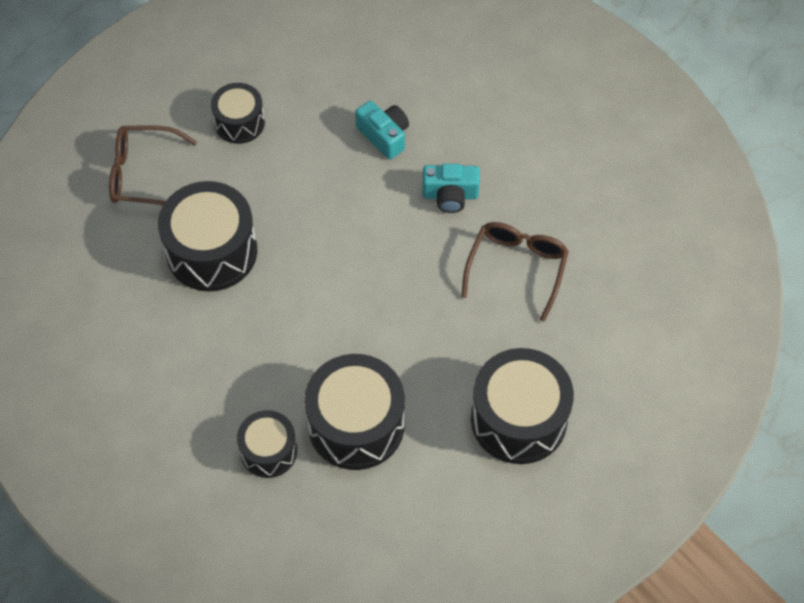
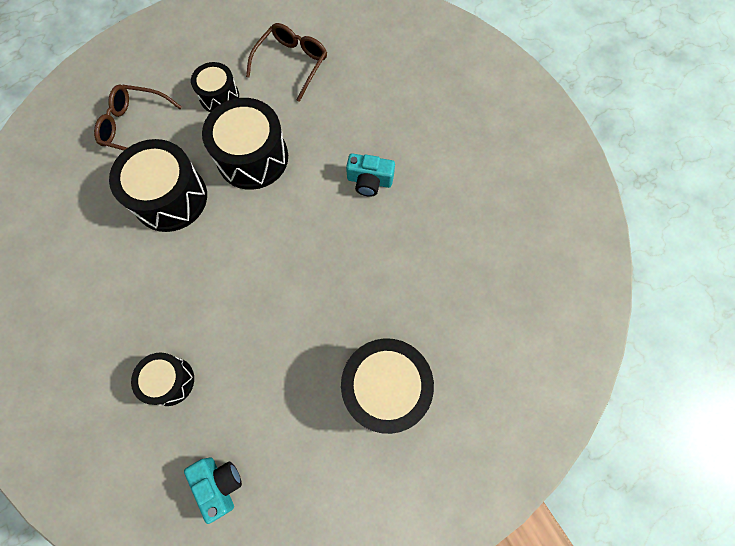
camera: 10 degrees right, 10 degrees up
black drum [304,354,405,470] -> black drum moved to [202,98,288,190]
turquoise camera [355,101,409,160] -> turquoise camera moved to [184,457,242,524]
brown glasses [461,222,569,322] -> brown glasses moved to [246,23,327,102]

